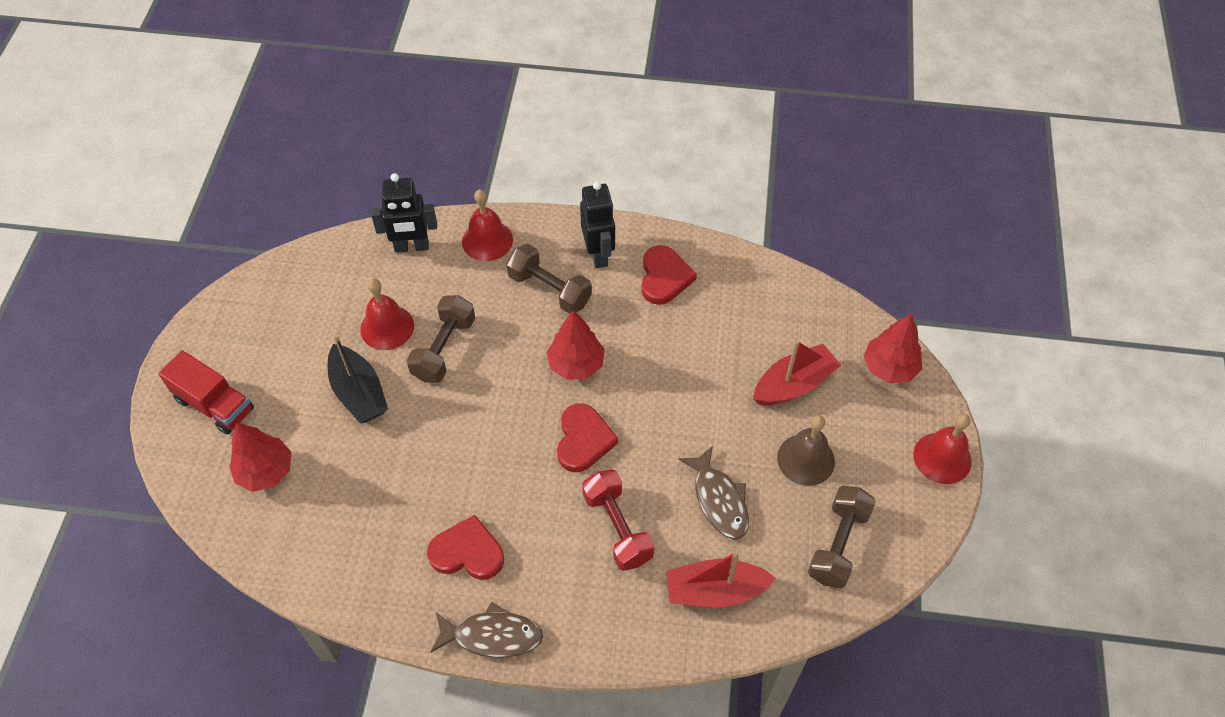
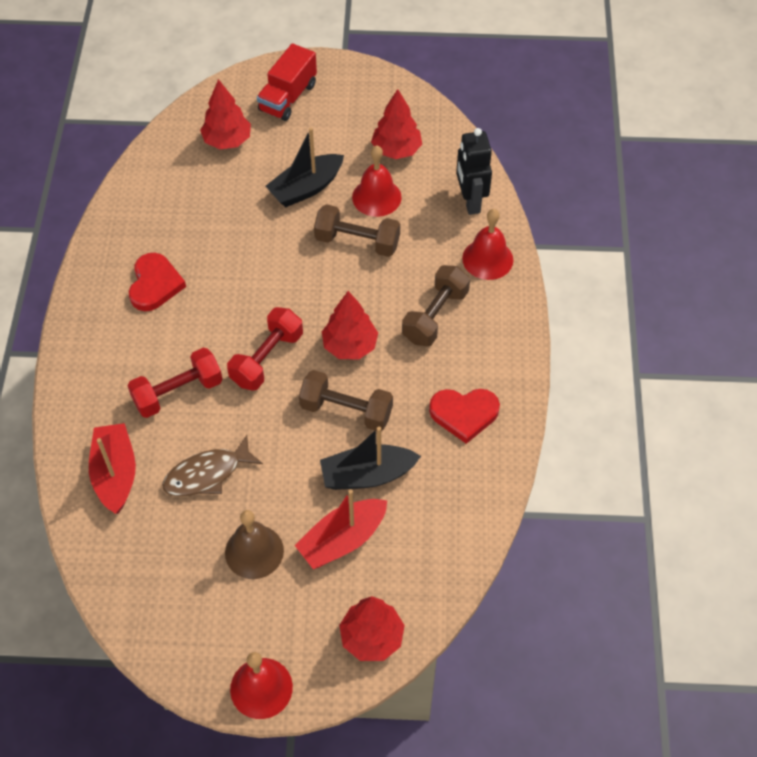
camera: 85 degrees right, 0 degrees up
brown fish [430,602,543,658] -> none
red heart [557,403,618,472] -> red dumbbell [227,307,303,391]
black robot [580,181,615,268] -> none
red boat [753,340,841,405] -> red boat turned 90 degrees clockwise [295,489,387,569]
brown dumbbell [808,486,876,588] -> brown dumbbell moved to [299,370,393,431]
none -> black boat [320,427,421,490]
none -> red tree [371,89,422,159]

